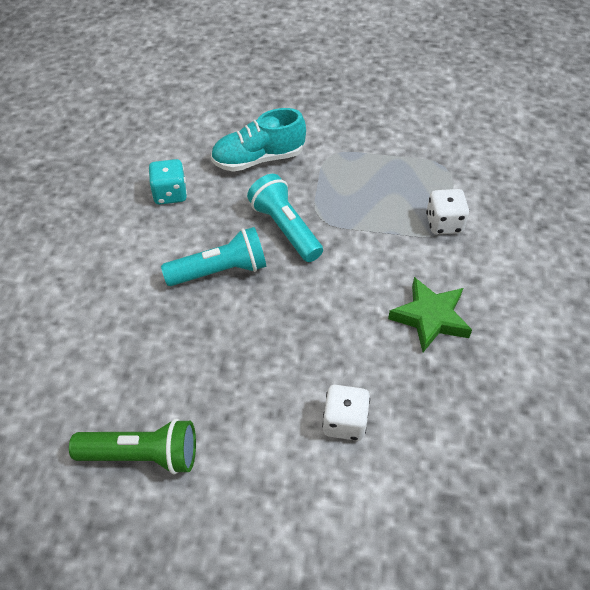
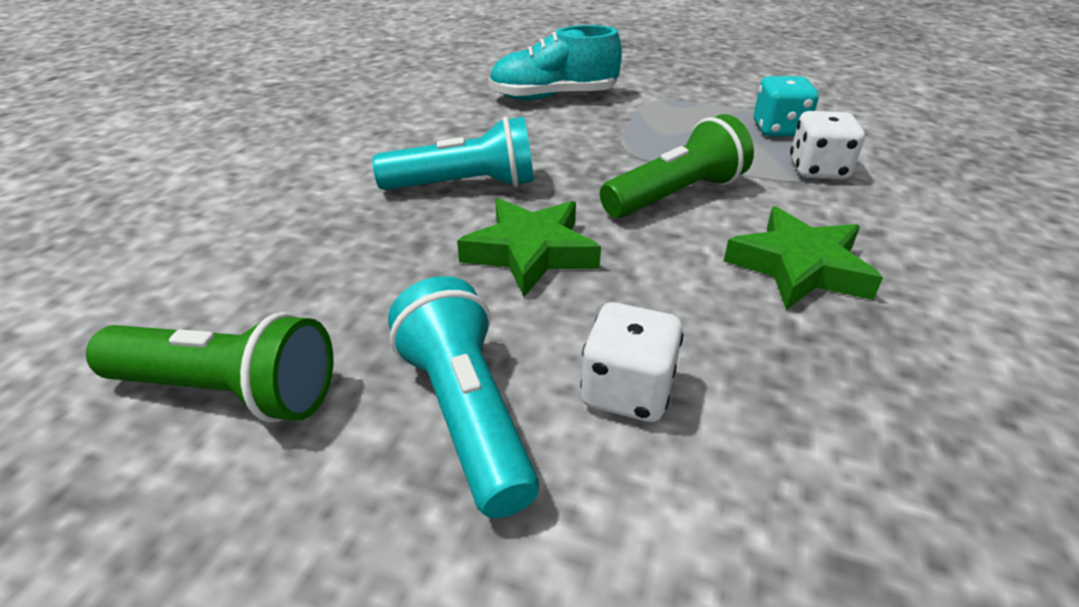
camera: 10 degrees right, 15 degrees down
turquoise dice [148,159,187,205] -> turquoise dice moved to [754,76,819,136]
turquoise flashlight [247,174,323,262] -> turquoise flashlight moved to [388,276,539,518]
none -> green star [457,198,601,297]
none -> green flashlight [600,114,754,218]

